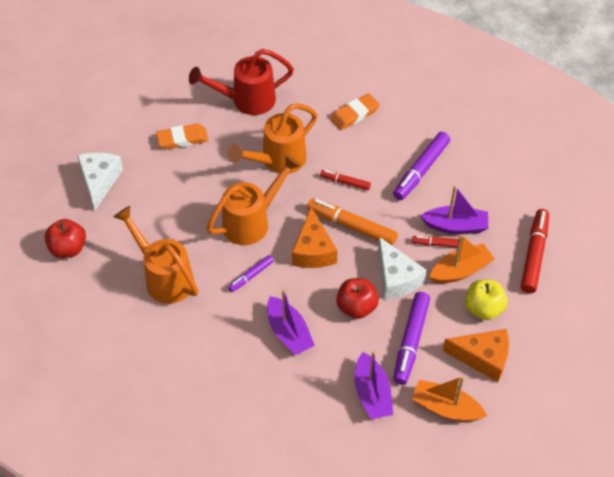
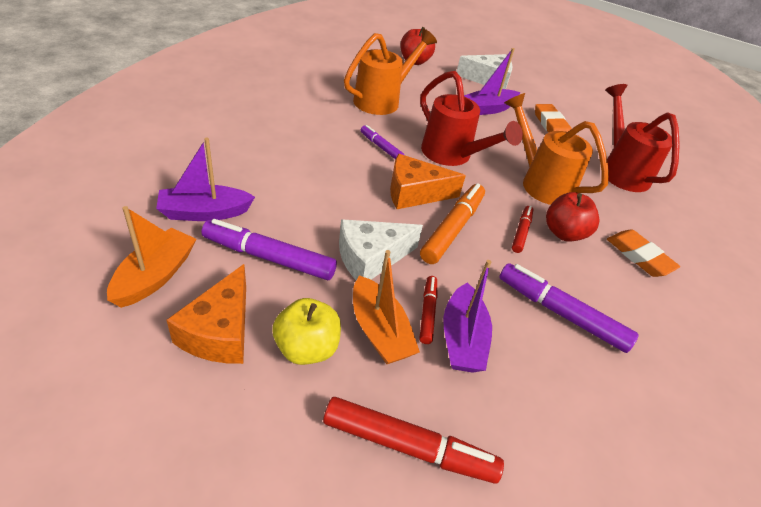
camera: 85 degrees right, 10 degrees down
orange watering can [207,154,301,245] -> red watering can [420,71,523,166]
purple boat [267,289,315,355] -> purple boat moved to [464,48,520,115]
red apple [336,278,379,319] -> red apple moved to [546,192,599,242]

